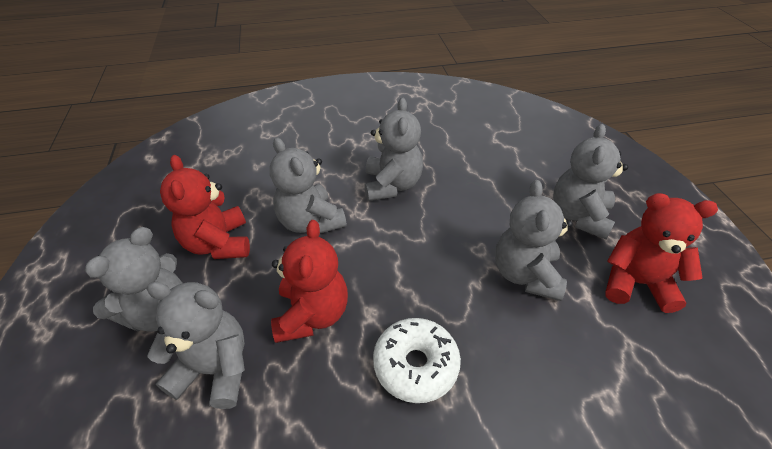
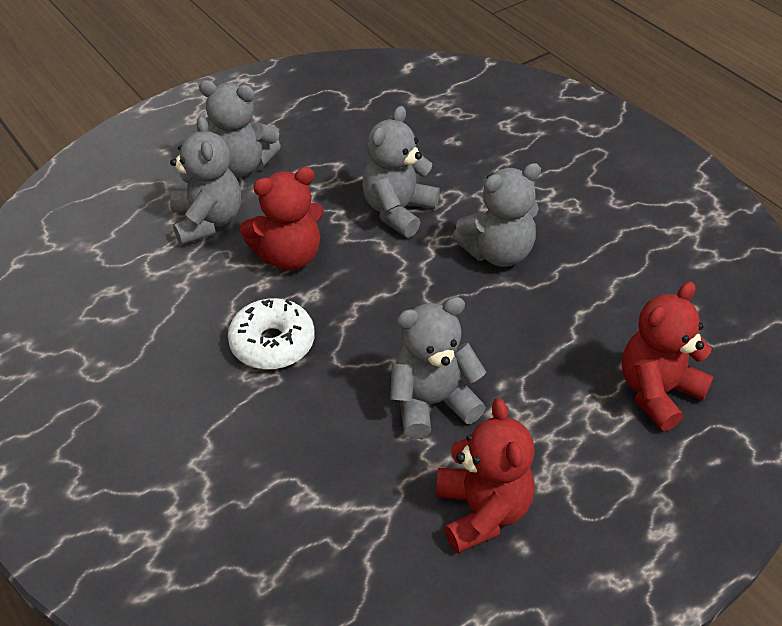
camera: 65 degrees right, 0 degrees up
red teddy bear [160,155,250,259] -> red teddy bear moved to [622,282,714,431]
grey teddy bear [553,124,628,240] -> none

